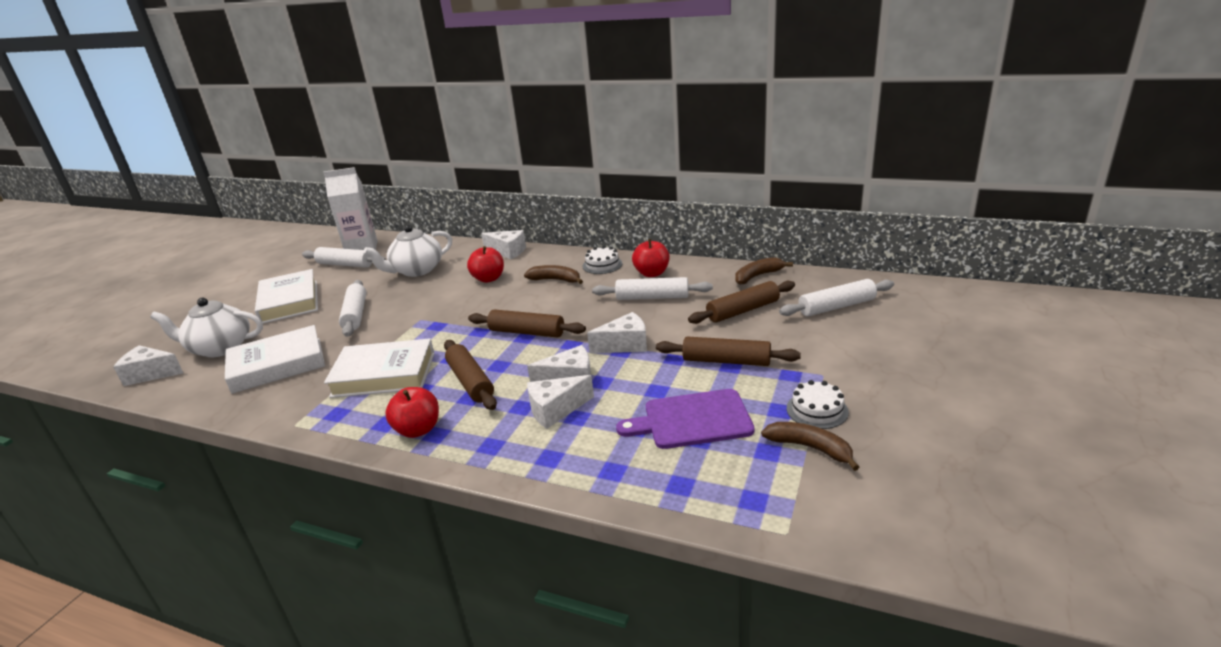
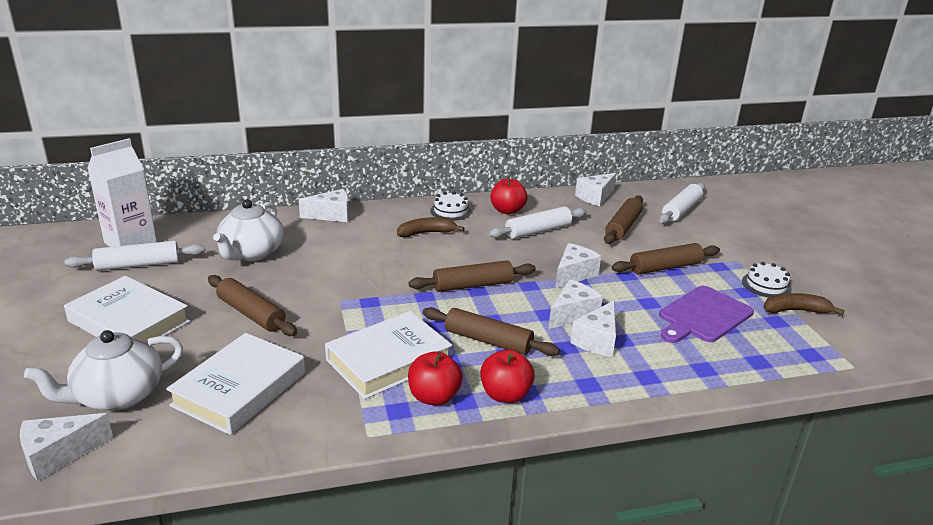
camera: 40 degrees left, 0 degrees up
white rolling pin [339,280,367,337] -> brown rolling pin [208,275,297,336]
red apple [467,246,504,283] -> red apple moved to [408,351,463,406]
brown banana [735,257,793,285] -> white cheese [575,173,616,206]

